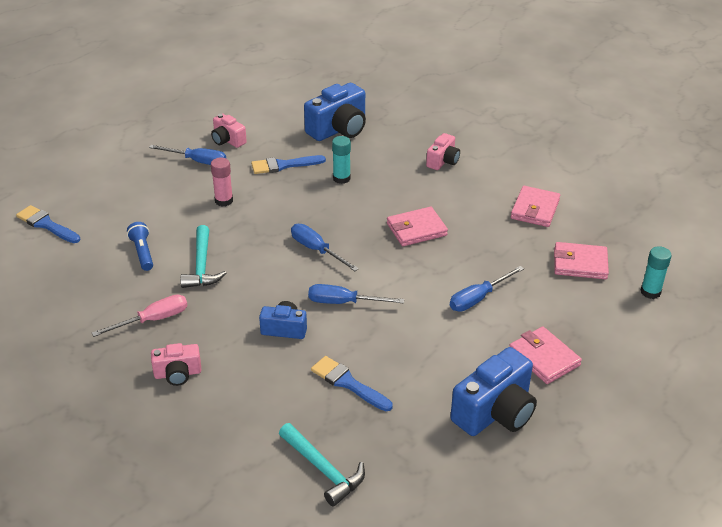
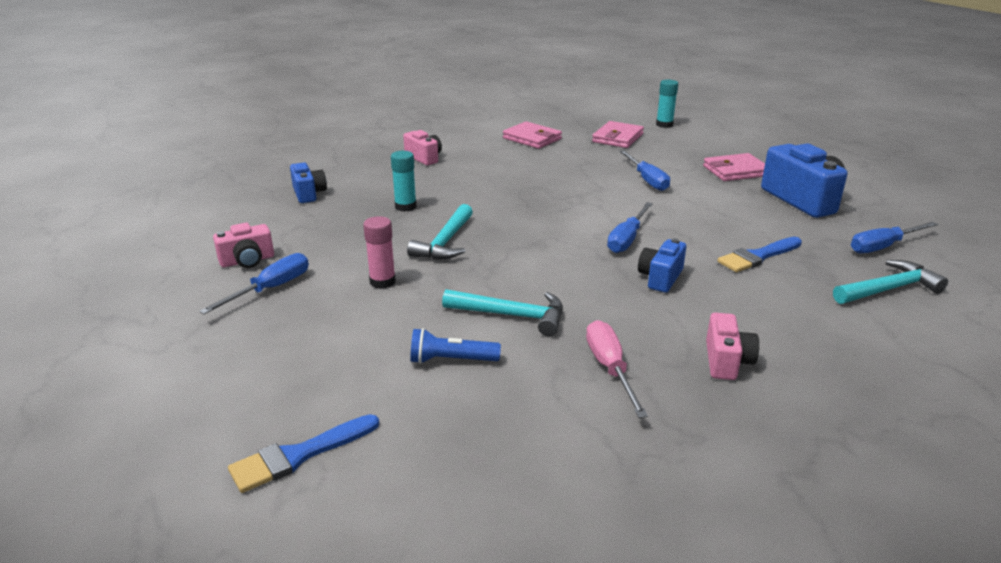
camera: 70 degrees left, 10 degrees down
blue brush [251,155,326,174] -> none
blue screwdriver [291,224,359,271] -> blue screwdriver moved to [851,222,938,253]
blue camera [304,83,366,141] -> blue camera [290,163,327,203], size x0.56
pink wallet [387,207,448,246] -> none
none -> turquoise hammer [407,204,473,260]

